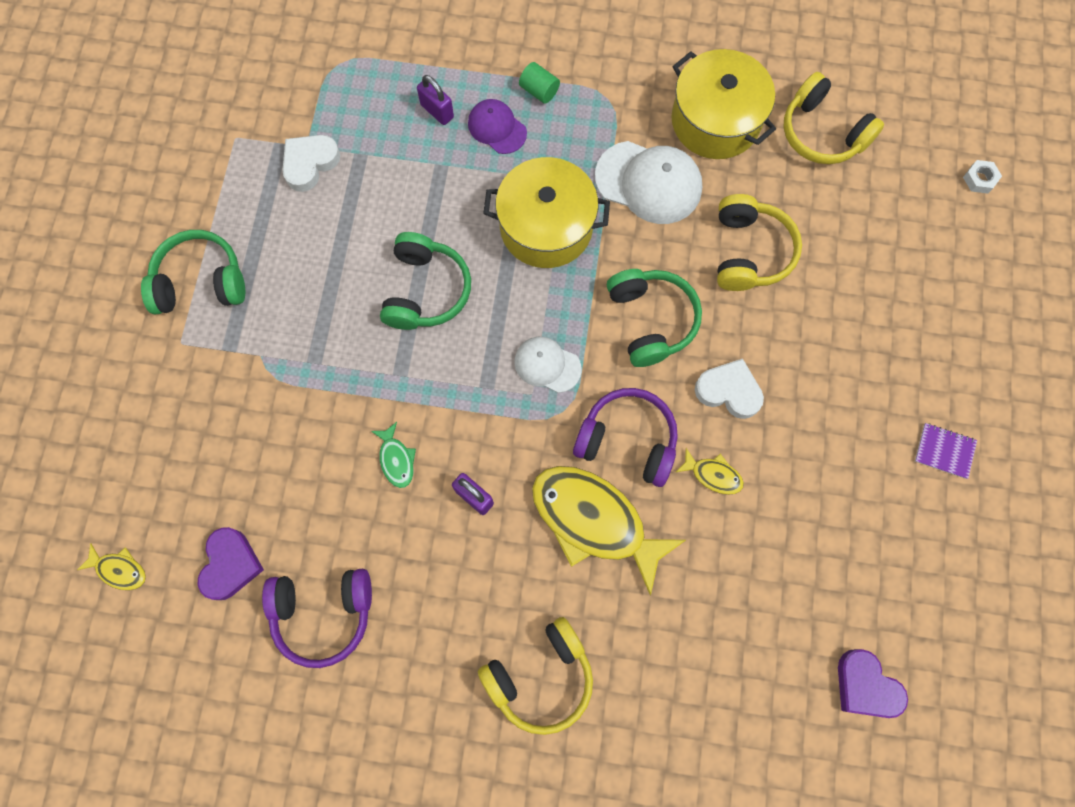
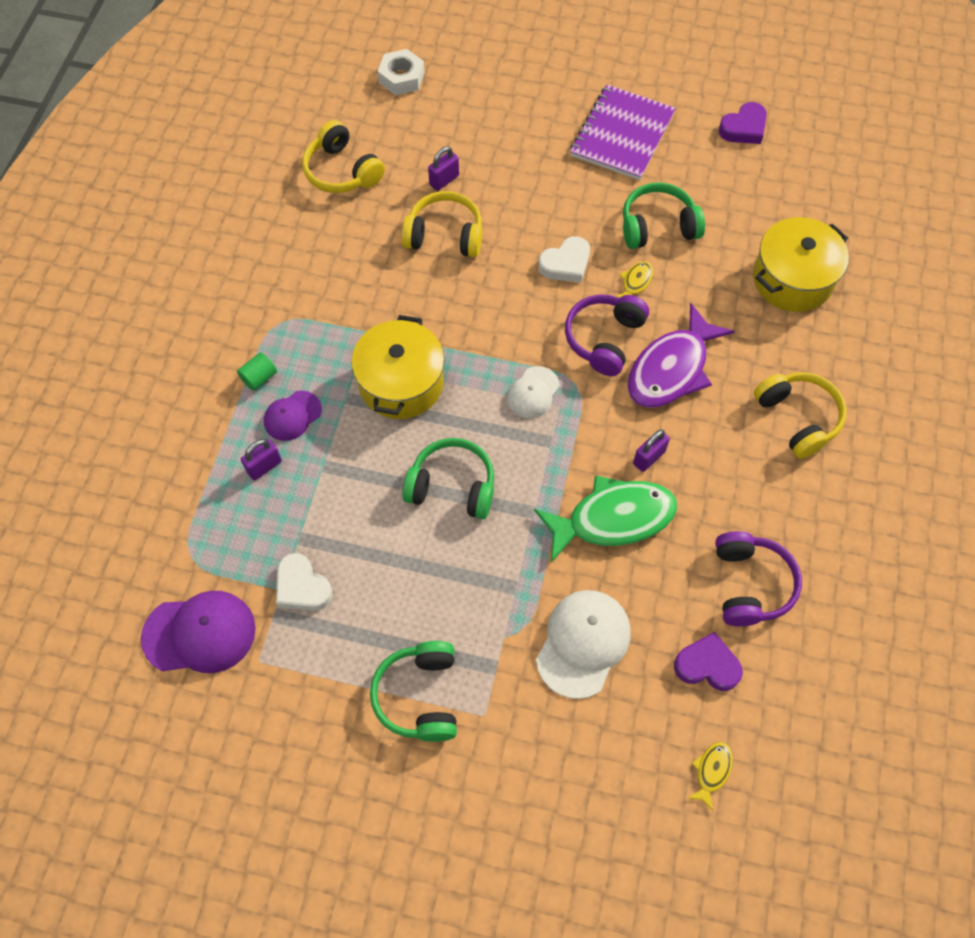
camera: 85 degrees left, 10 degrees down
green fish [371,422,416,488] -> green fish [534,475,677,563], size x2.31
yellow fish [532,466,686,596] -> purple fish [628,303,735,407]
white cap [595,141,702,224] -> white cap moved to [536,590,631,699]
green headphones [607,269,702,367] -> green headphones moved to [623,182,705,249]
yellow pot [671,49,776,159] -> yellow pot moved to [753,217,849,312]
white heart [695,359,764,419] -> white heart turned 150 degrees counterclockwise [539,236,590,283]
yellow headphones [783,72,884,164] -> yellow headphones turned 90 degrees clockwise [302,120,385,193]
purple heart [838,649,908,718] -> purple heart moved to [719,102,767,144]
purple notebook [915,423,977,479] -> purple notebook [570,85,676,180], size x2.39
white nut [963,160,1002,194] -> white nut [378,49,425,95], size x1.76
none -> purple cap [141,591,256,673]
none -> purple padlock [428,146,459,191]

